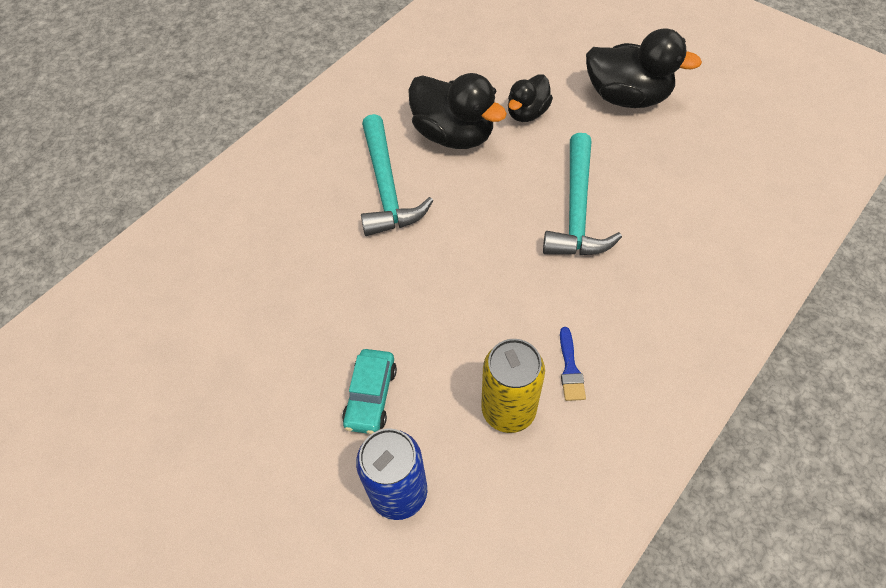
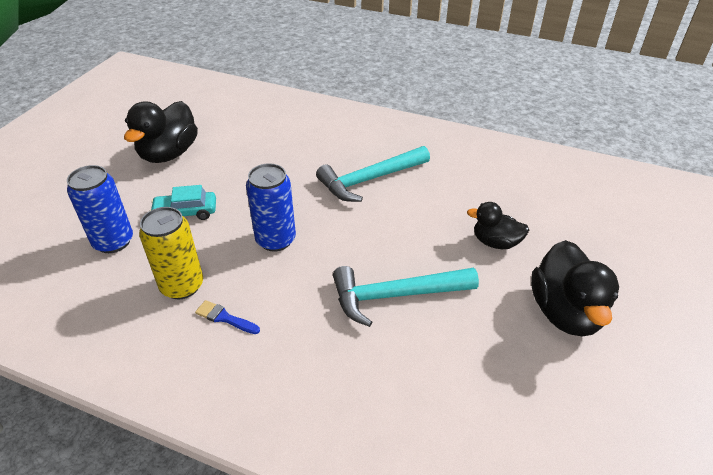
camera: 70 degrees right, 15 degrees down
black duck [408,73,507,149] -> black duck moved to [124,101,198,163]
blue brush [560,327,586,401] -> blue brush turned 45 degrees clockwise [195,300,260,334]
none -> blue can [246,163,296,251]

